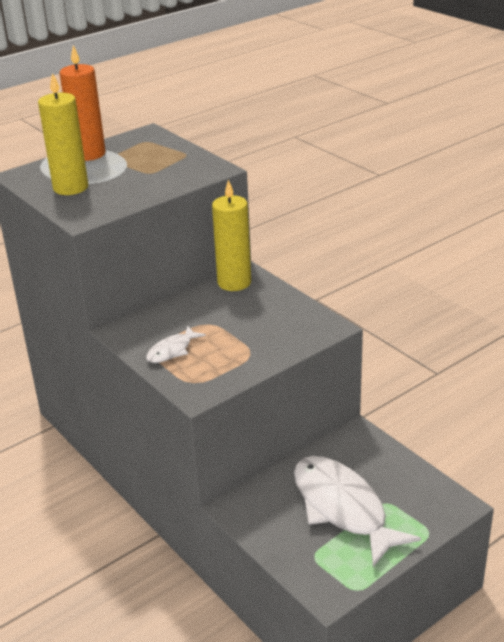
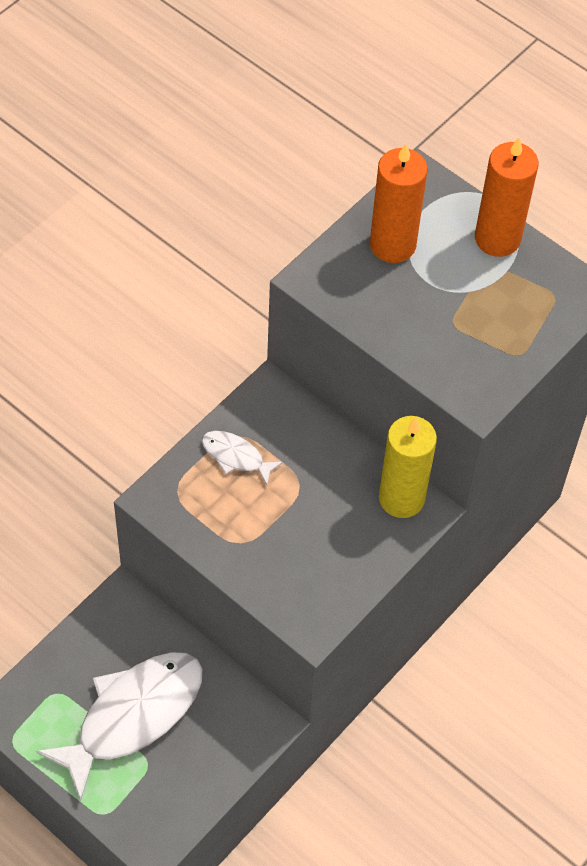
camera: 75 degrees right, 25 degrees up
yellow candle [38,73,88,195] -> orange candle [370,144,428,263]

